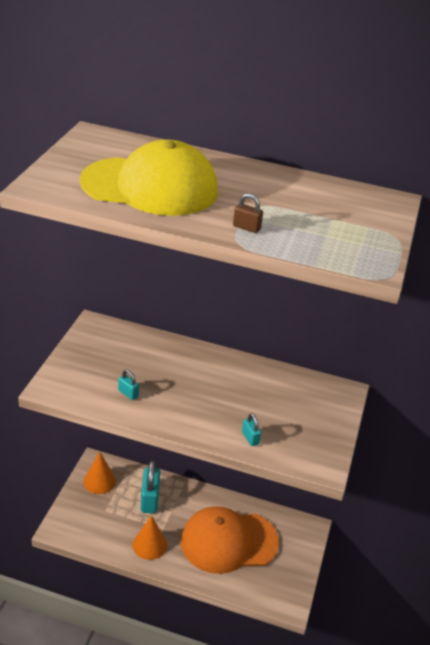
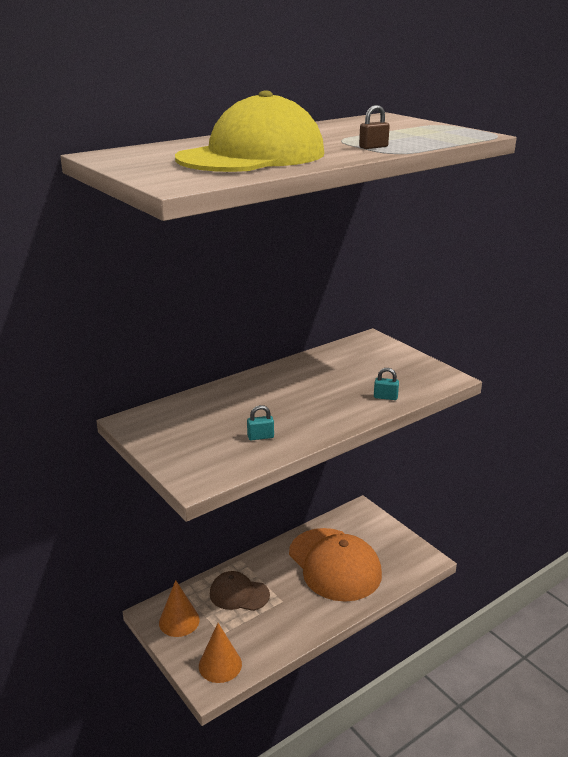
camera: 50 degrees left, 10 degrees down
orange cone [133,515,167,560] -> orange cone moved to [199,623,242,683]
turquoise padlock [141,461,160,513] -> brown cap [210,571,270,611]
orange cap [181,506,279,574] -> orange cap turned 60 degrees counterclockwise [289,528,382,602]

